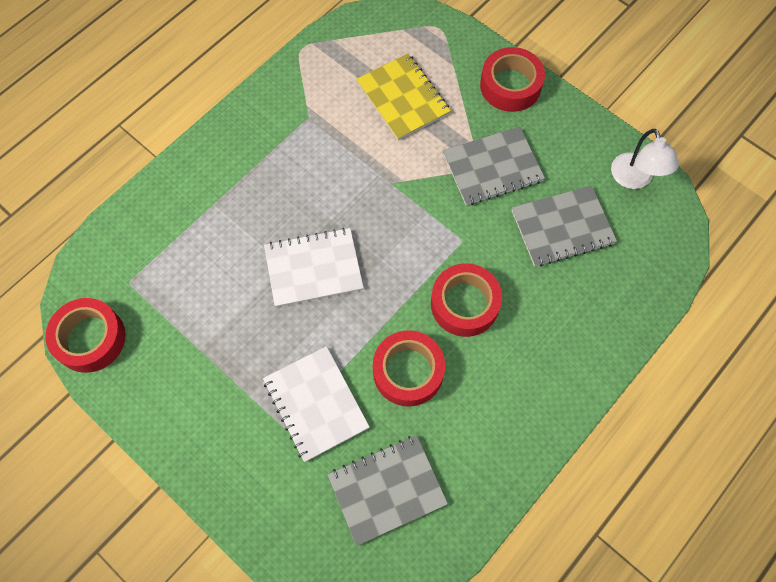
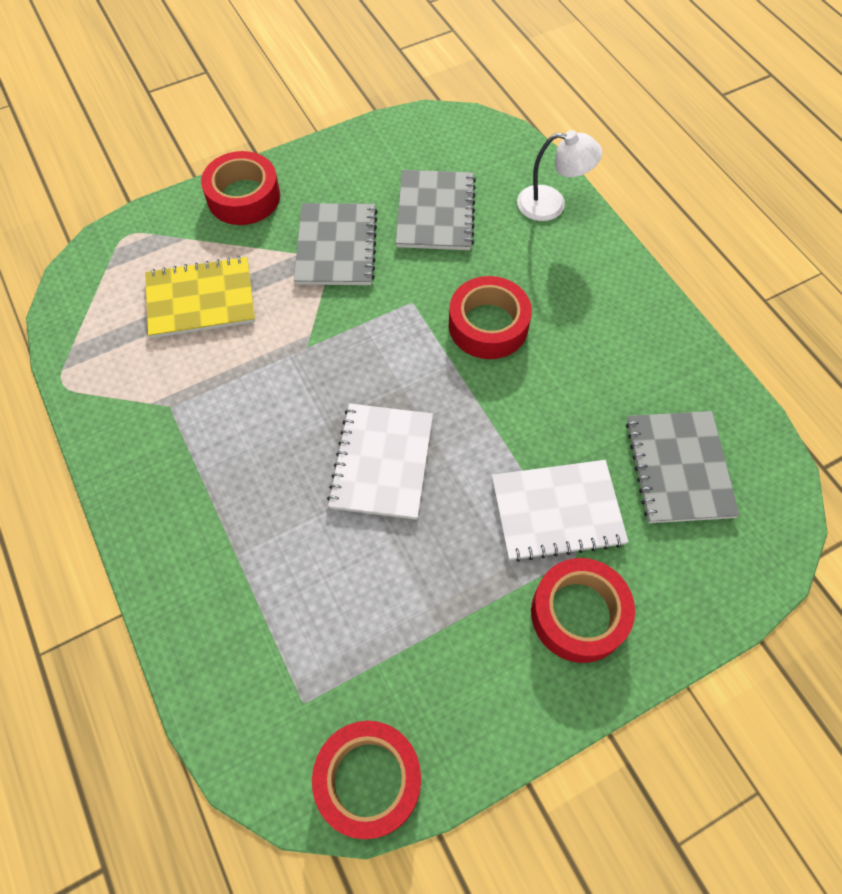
camera: 70 degrees left, 5 degrees down
red tape [373,330,445,407] -> red tape moved to [531,558,635,663]
white lamp [611,129,679,189] -> white lamp moved to [517,130,602,221]

